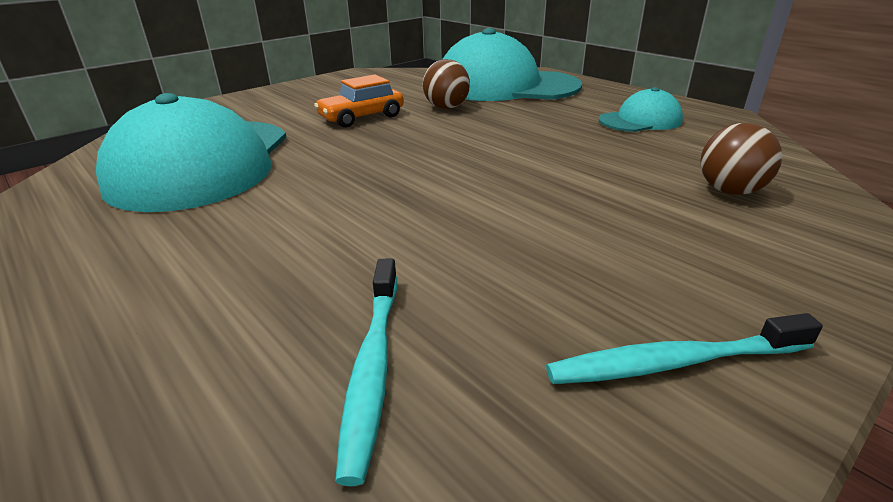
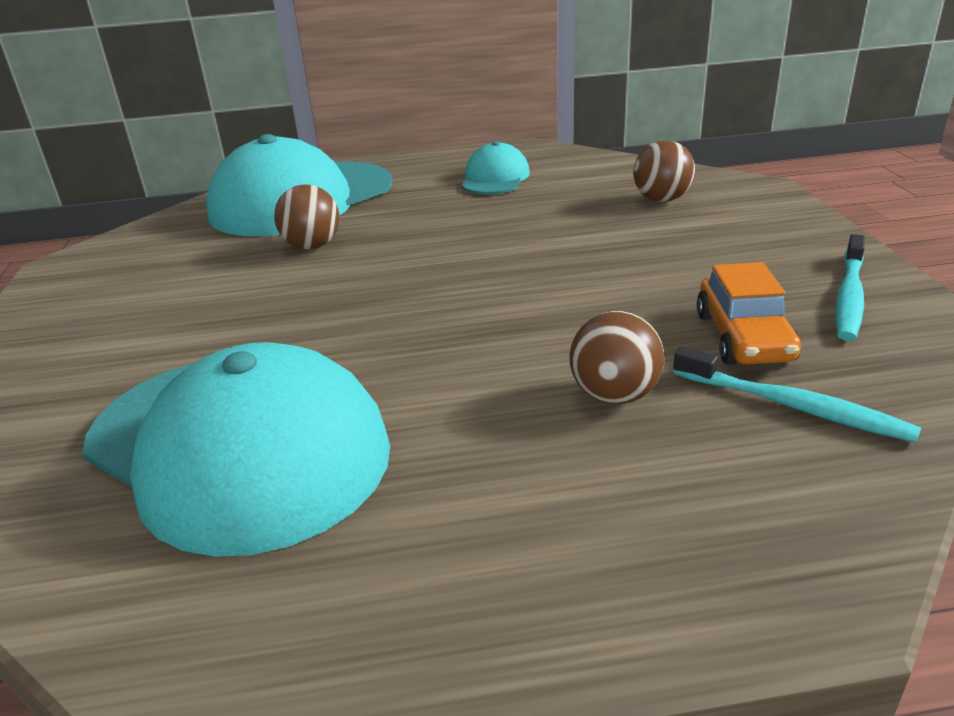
camera: 55 degrees left, 0 degrees up
orange car [314,74,404,128] -> orange car moved to [697,262,801,365]
none -> brown ball [569,311,664,404]

